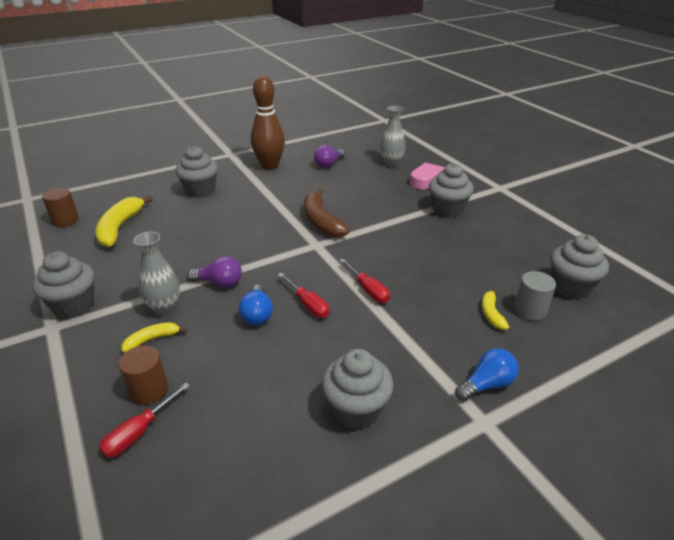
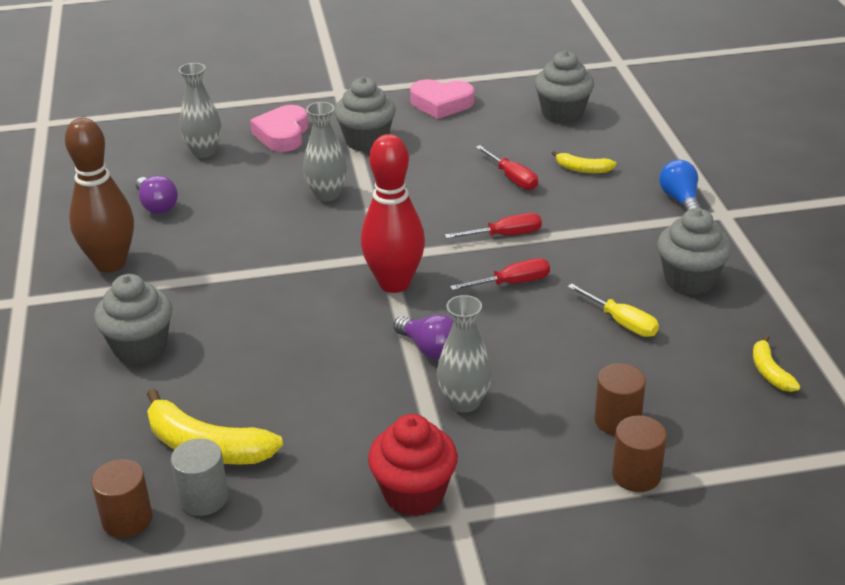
camera: 70 degrees left, 0 degrees up
grey cupcake [32,251,95,319] -> red cupcake [368,414,458,516]
red screwdriver [99,383,190,458] -> red screwdriver moved to [475,145,538,190]
yellow banana [122,322,187,353] -> yellow banana moved to [753,335,800,392]
purple light bulb [188,256,242,288] -> purple light bulb turned 105 degrees clockwise [393,314,454,360]
blue light bulb [239,285,273,325] -> none
brown banana [304,188,349,237] -> none
grey cylinder [514,271,556,321] -> grey cylinder moved to [171,438,229,516]
none -> grey vase [303,102,347,201]
none -> red bowling pin [361,134,425,293]
none -> pink heart [410,79,474,119]
none -> yellow screwdriver [567,283,659,337]
none -> brown cylinder [612,415,667,492]

